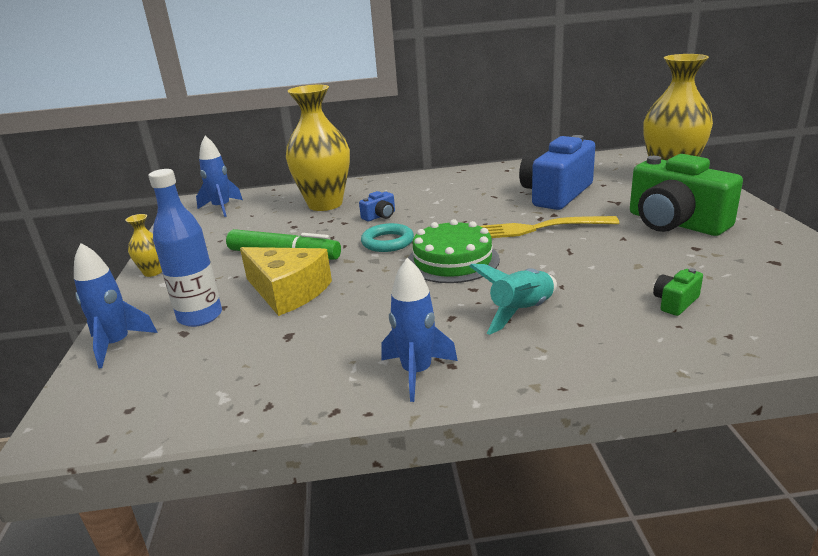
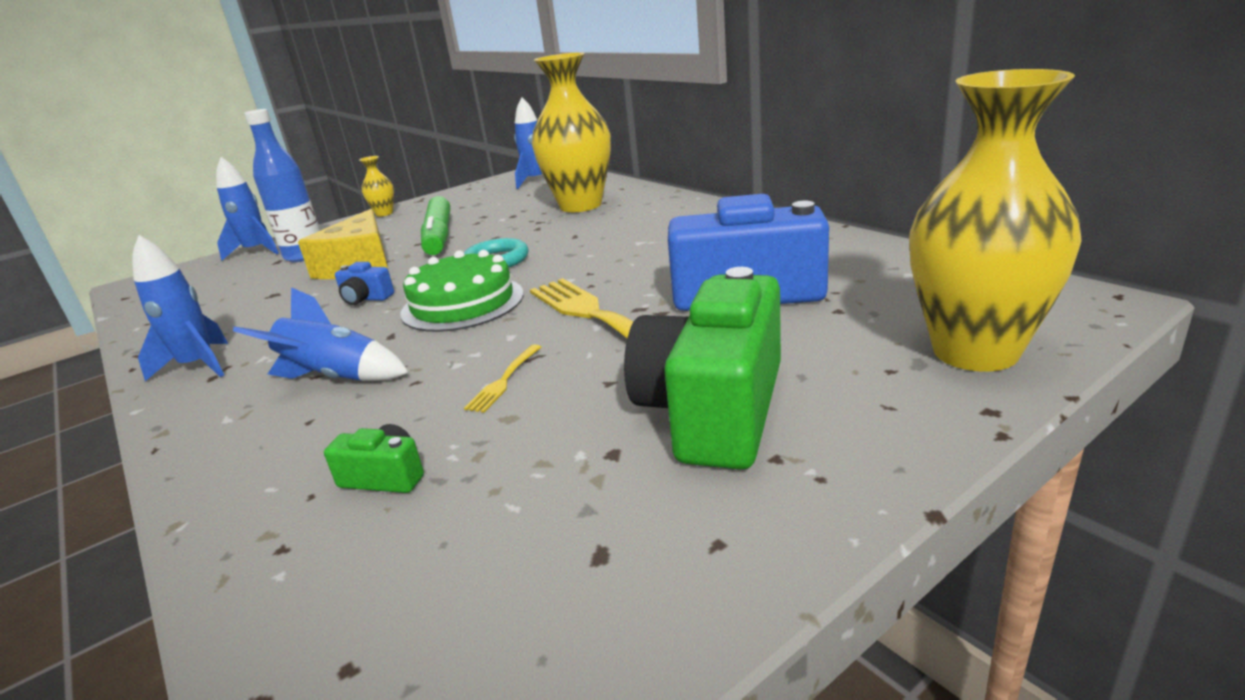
camera: 60 degrees right, 0 degrees up
blue camera [359,191,395,221] -> blue camera moved to [335,262,394,305]
turquoise rocket [469,264,557,335] -> blue rocket [233,287,409,381]
none -> yellow fork [464,344,541,413]

